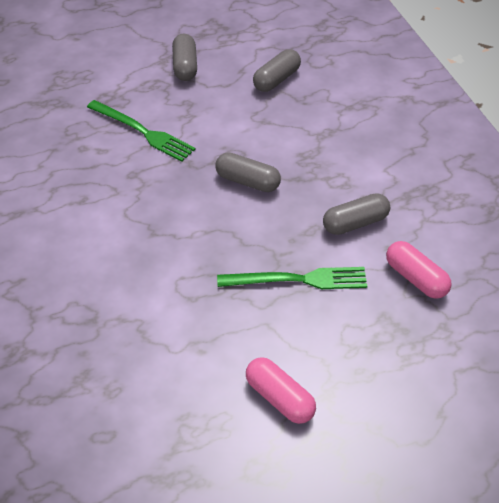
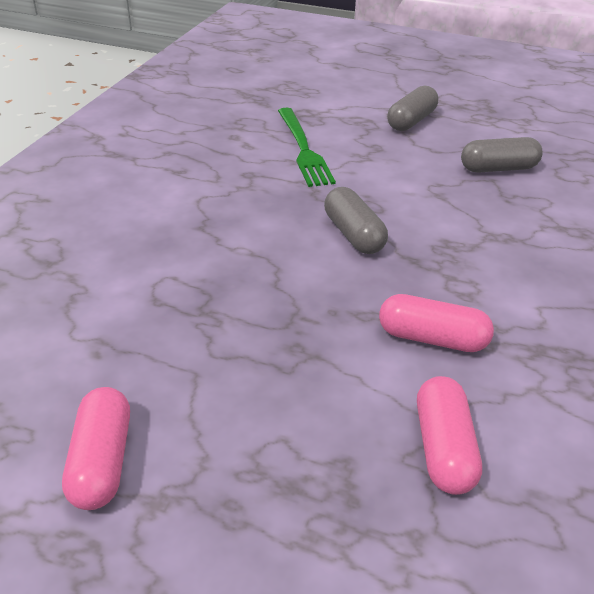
camera: 40 degrees right, 10 degrees down
green fork [217,267,367,289] -> none
grey capsule [323,193,390,235] -> pink capsule [379,294,494,352]

